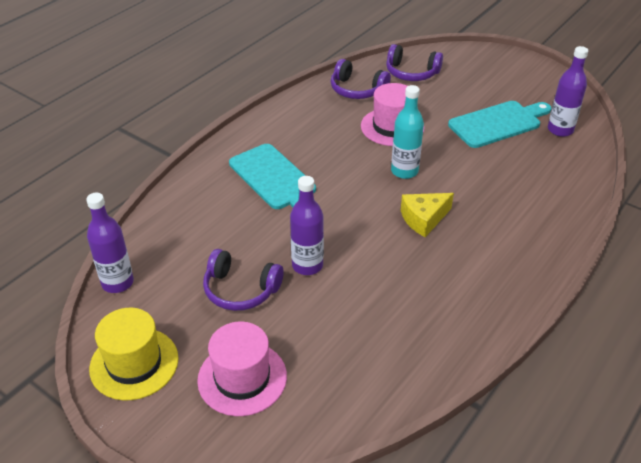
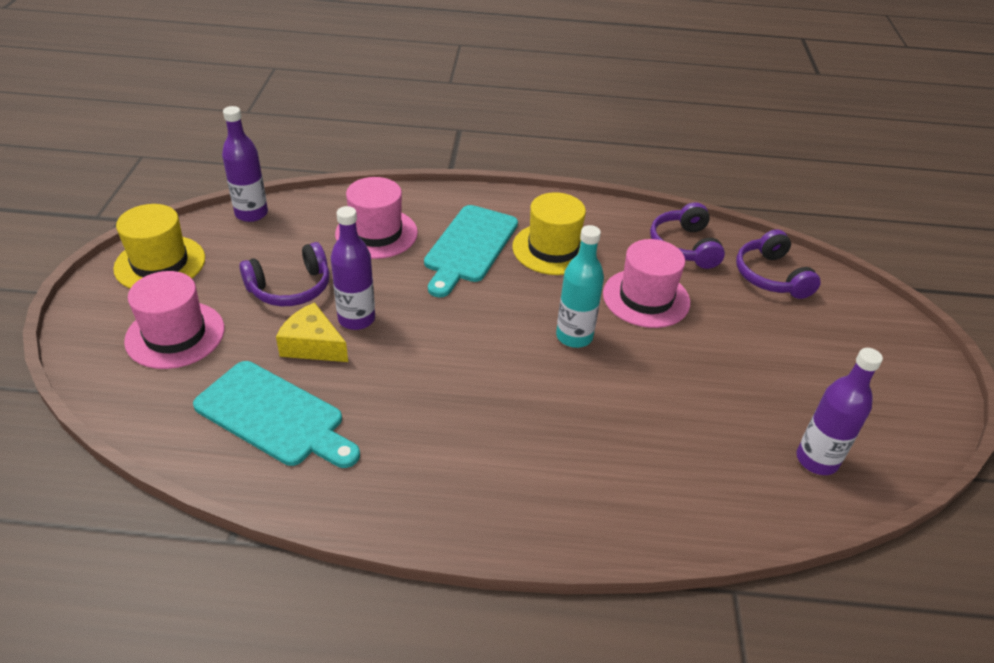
camera: 55 degrees right, 0 degrees up
purple headphones [203,249,284,311] -> purple headphones turned 105 degrees counterclockwise [239,242,329,306]
yellow cheese [401,193,454,237] -> yellow cheese moved to [276,302,348,362]
turquoise cutting board [448,101,552,148] -> turquoise cutting board moved to [193,361,360,468]
none -> pink hat [335,177,418,259]
none -> yellow hat [512,192,586,275]

